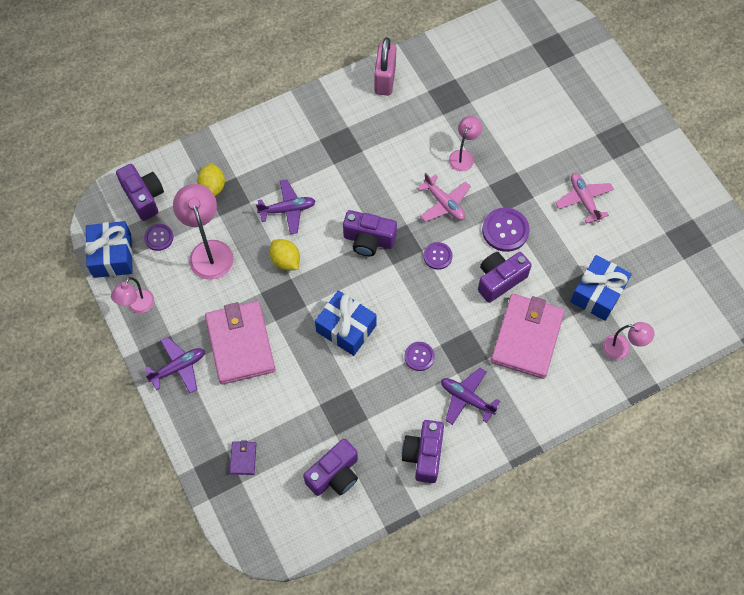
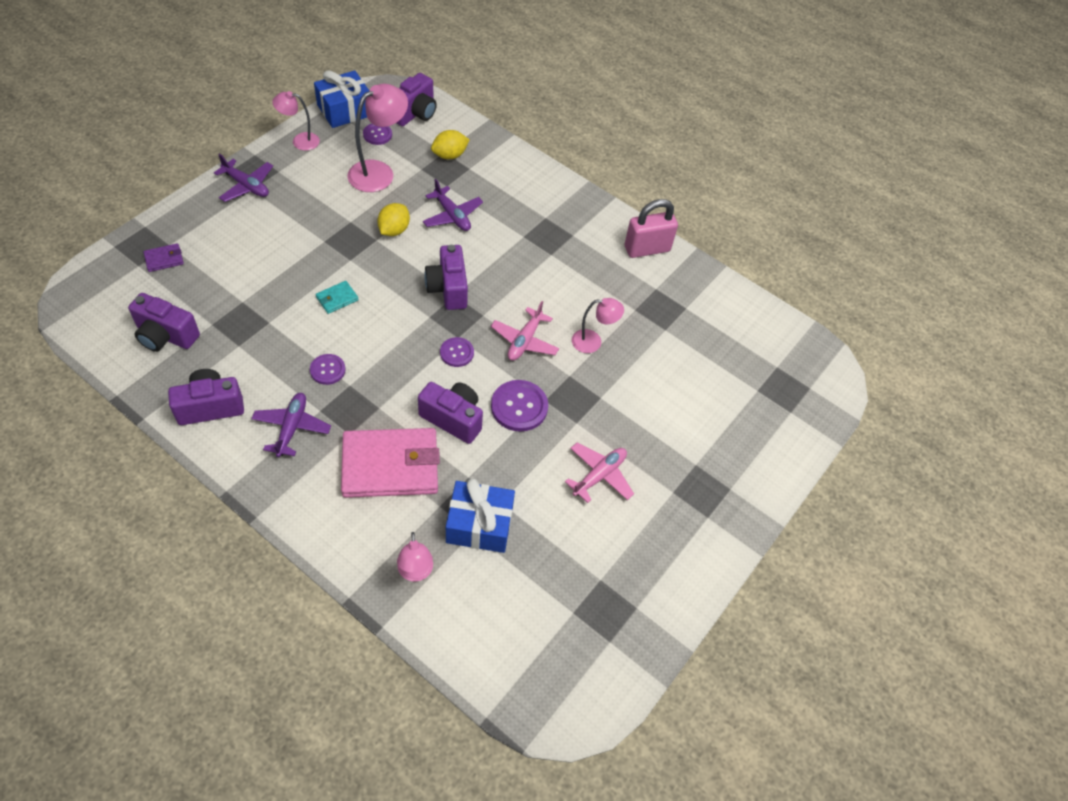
camera: 60 degrees right, 10 degrees down
pink wallet [205,301,276,385] -> none
blue gift [315,290,377,356] -> turquoise wallet [316,281,359,314]

